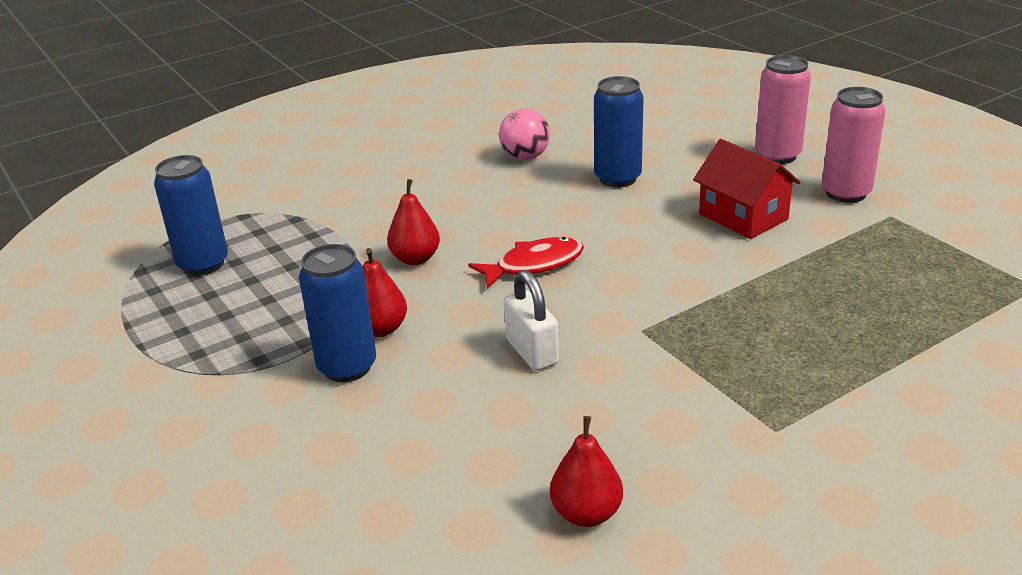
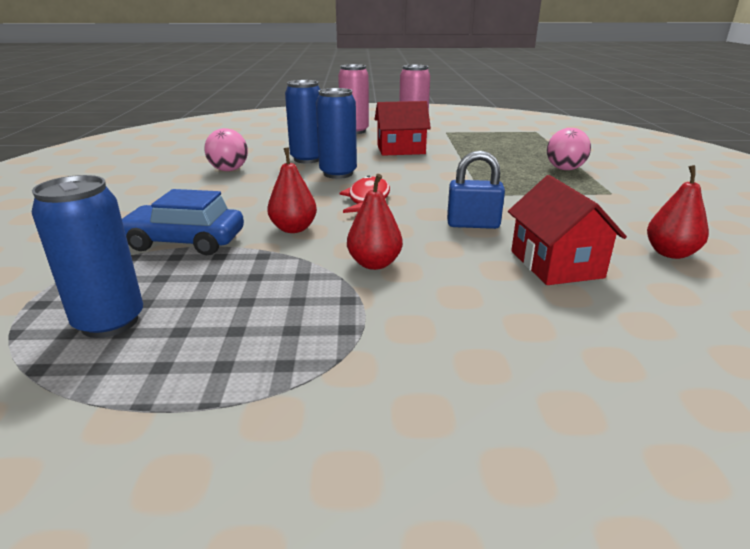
camera: 60 degrees left, 5 degrees down
blue can [299,244,376,382] -> blue can moved to [316,88,357,179]
white padlock [504,270,559,371] -> blue padlock [447,151,505,229]
none -> blue car [122,189,244,255]
none -> red house [508,175,627,285]
none -> pink ball [547,128,591,170]

